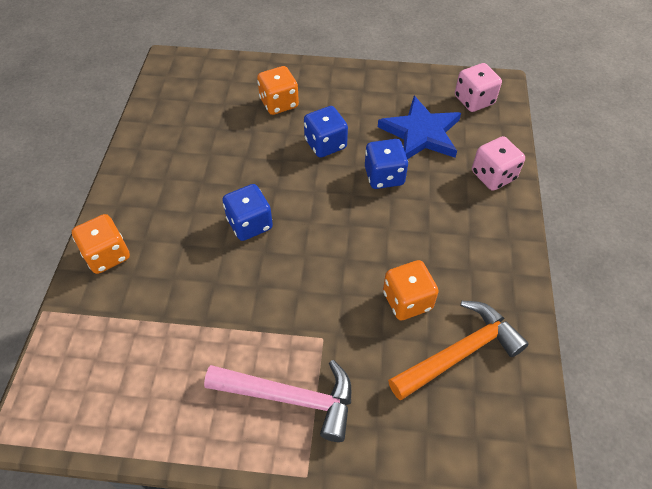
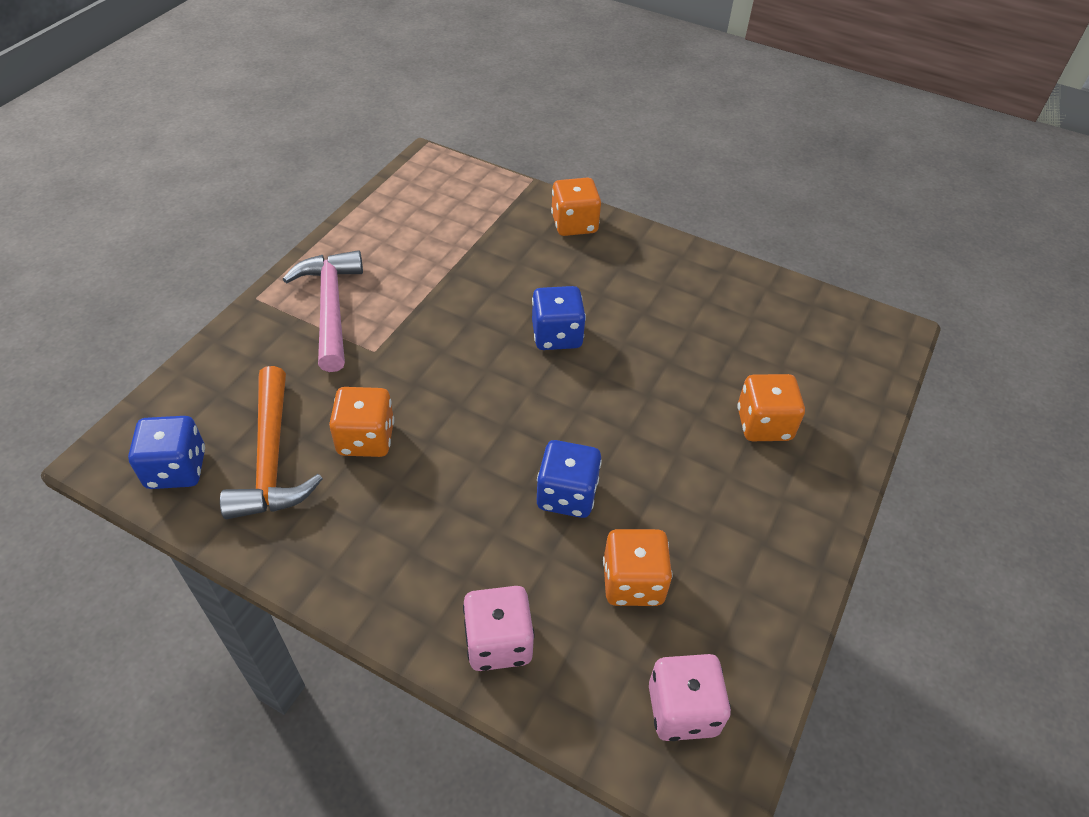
camera: 110 degrees right, 5 degrees down
pink hammer [204,360,351,442] -> pink hammer turned 135 degrees clockwise [283,250,363,372]
blue dice [304,106,348,158] -> blue dice moved to [128,416,205,489]
blue star [378,96,461,159] -> orange dice [603,529,672,606]

